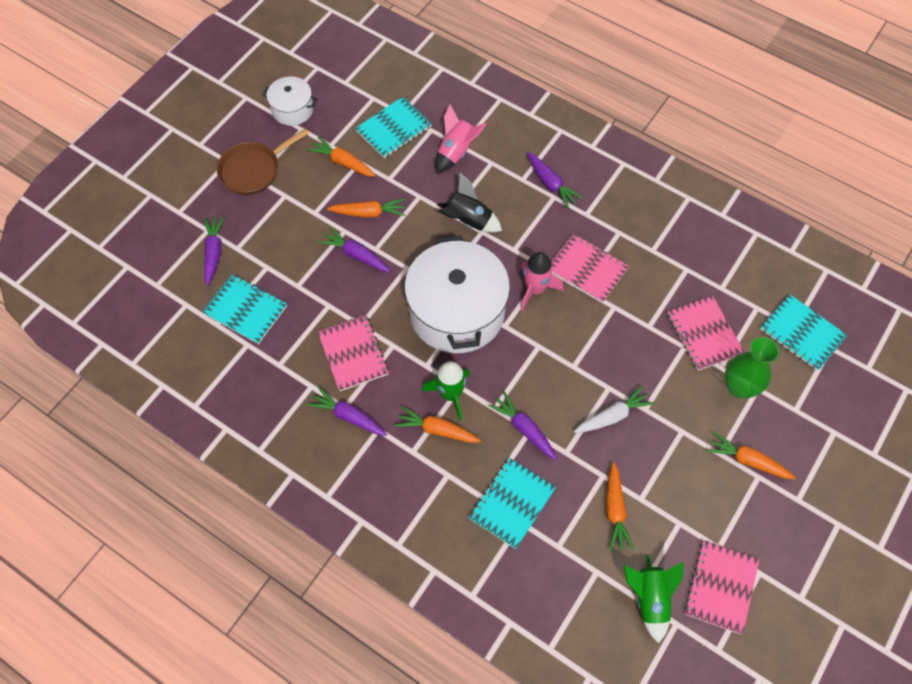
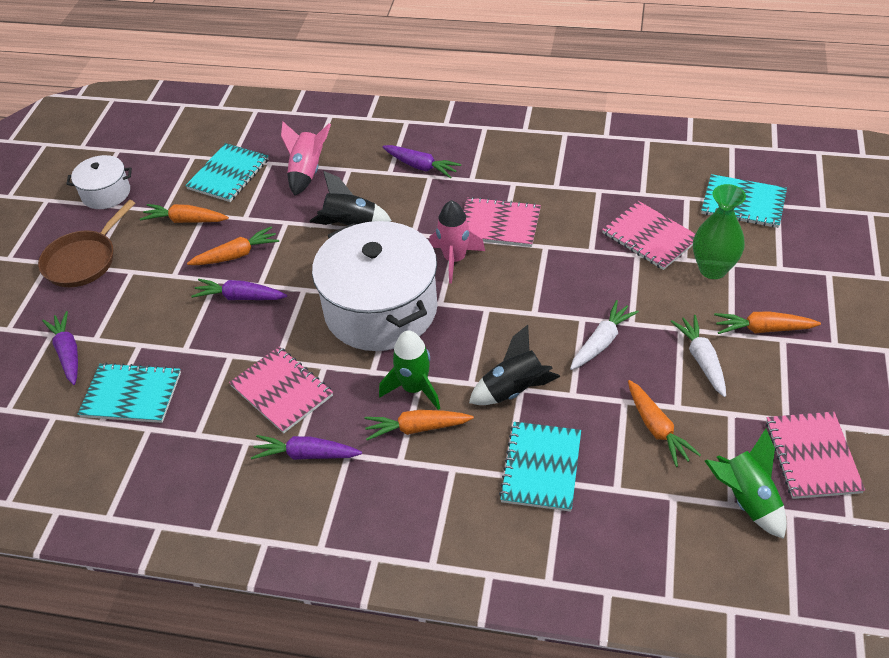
camera: 20 degrees left, 15 degrees down
purple carrot [488,391,557,460] -> black rocket [469,325,560,405]
none -> white carrot [671,315,726,397]

